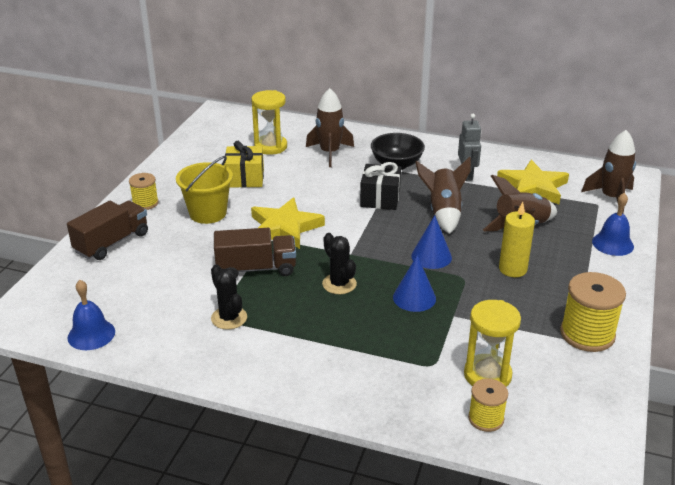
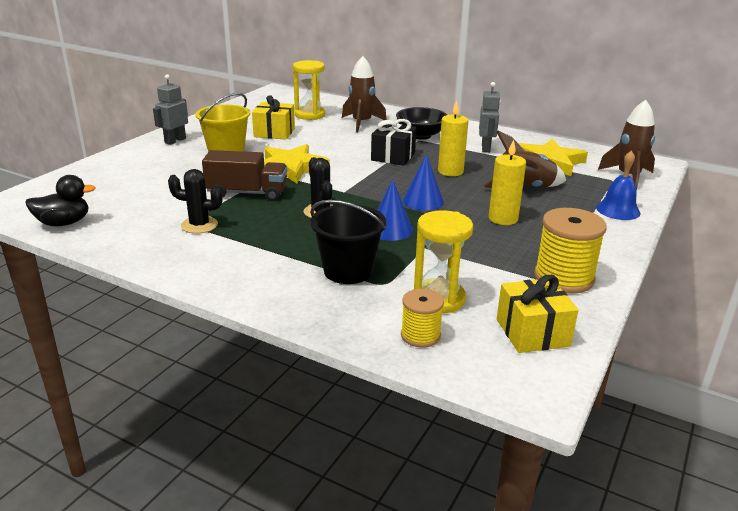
camera: 10 degrees right, 5 degrees down
brown truck [67,200,148,260] -> none
blue bell [67,280,115,350] -> black duck [25,175,96,226]
yellow spool [129,173,159,210] -> grey robot [153,74,188,145]
black cactus [211,264,247,330] -> black cactus turned 60 degrees counterclockwise [168,169,223,234]
brown rocket [416,157,471,234] -> yellow candle [438,101,468,176]
none -> black bucket [310,200,386,284]
none -> yellow gift [497,275,578,353]

